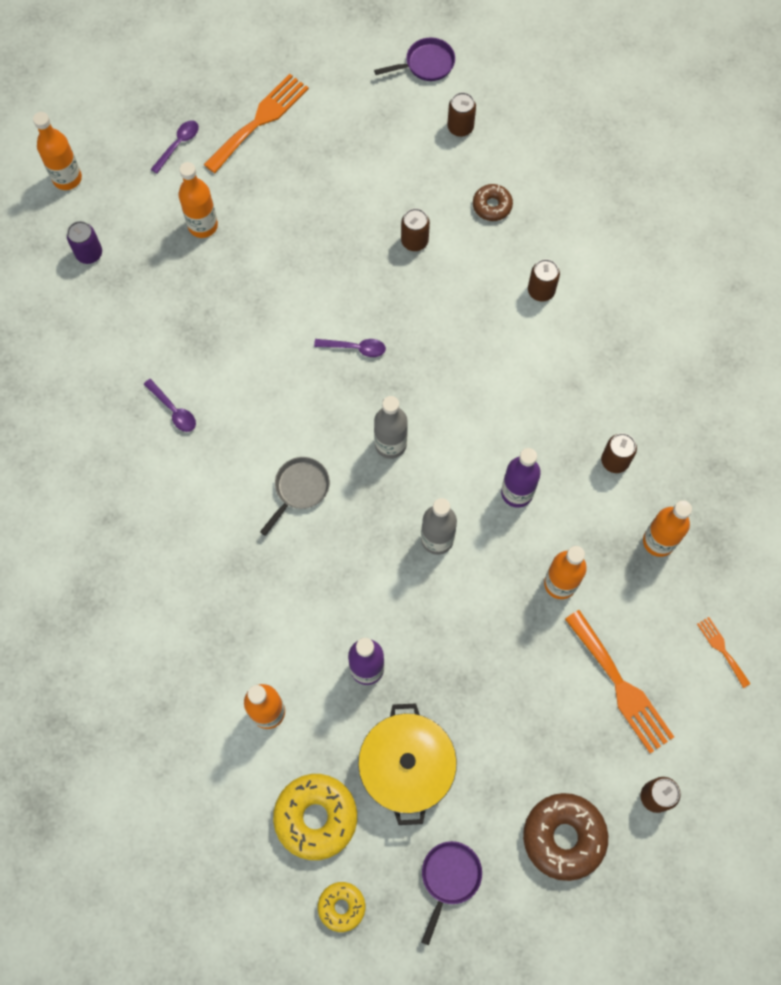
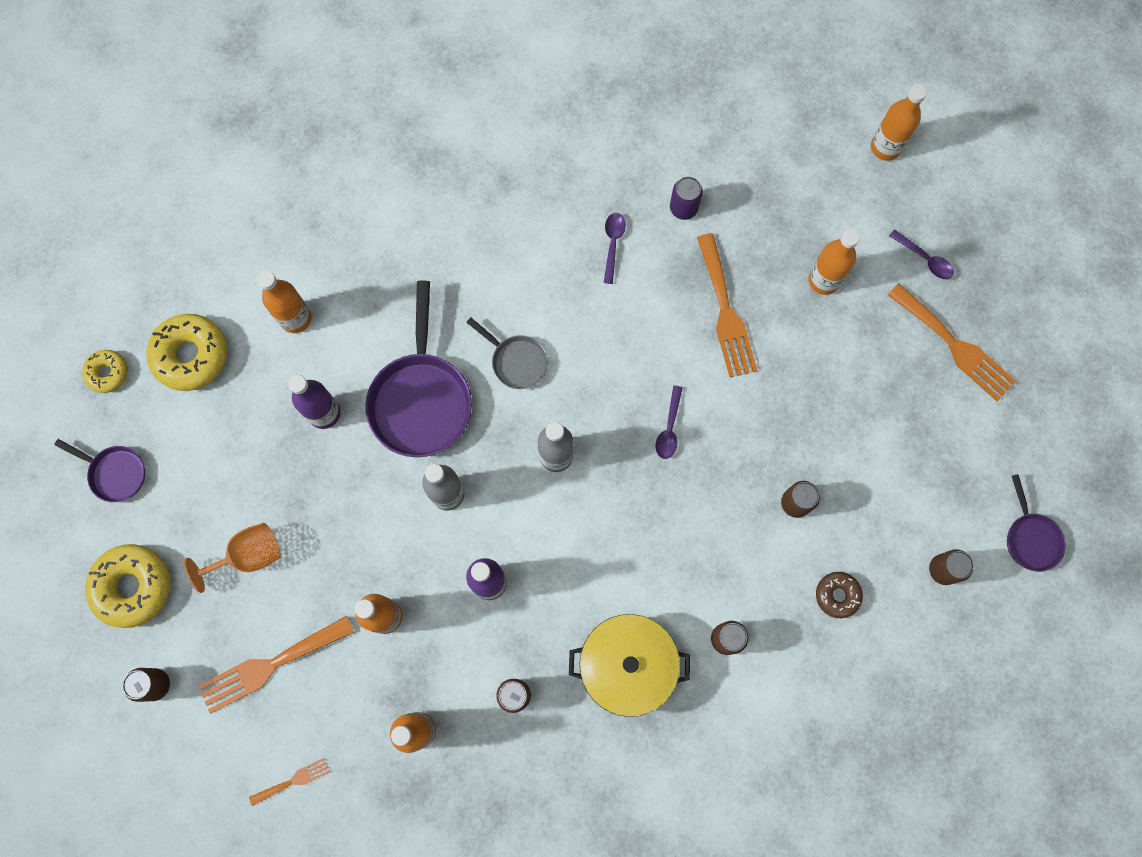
camera: 95 degrees right, 5 degrees up
purple can [67,221,102,264] -> purple can moved to [670,177,703,220]
purple spoon [144,379,196,432] -> purple spoon turned 135 degrees clockwise [604,213,626,284]
yellow pot [358,703,457,825] -> yellow pot moved to [569,614,690,717]
brown donut [523,793,608,881] -> yellow donut [85,544,170,628]
none -> orange goblet [184,523,281,593]
none -> purple pan [365,281,472,457]
none -> orange fork [697,233,758,377]

